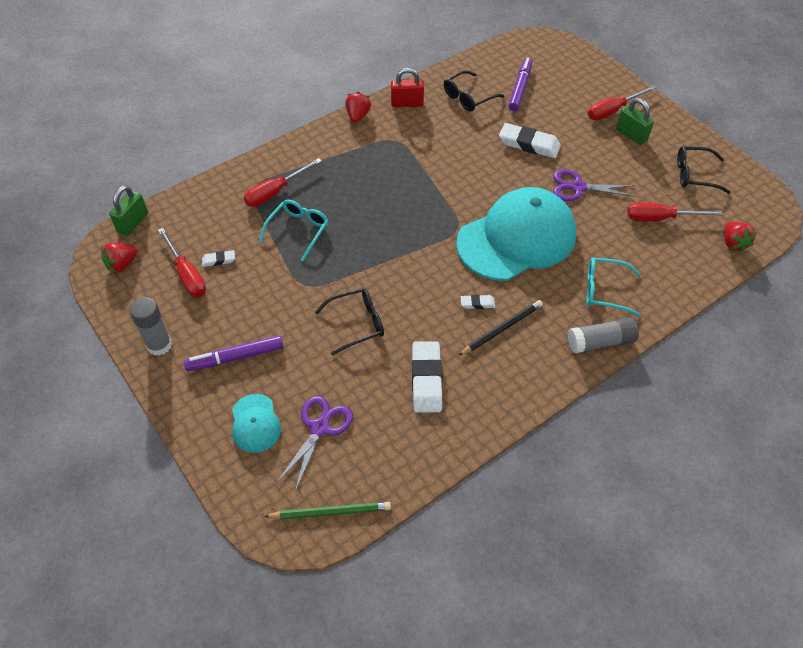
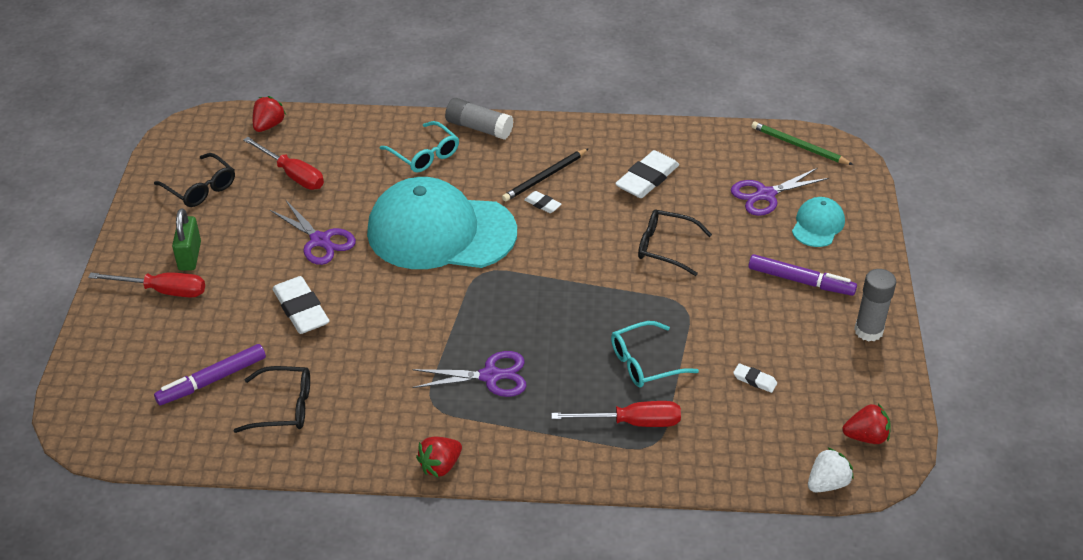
camera: 140 degrees left, 10 degrees down
green padlock [109,185,148,236] -> white strawberry [808,447,854,492]
red screwdriver [158,228,206,297] -> none
red padlock [391,68,424,107] -> none
black pencil [458,300,543,356] -> black pencil turned 45 degrees counterclockwise [502,148,589,202]
none -> purple scissors [412,351,527,397]

